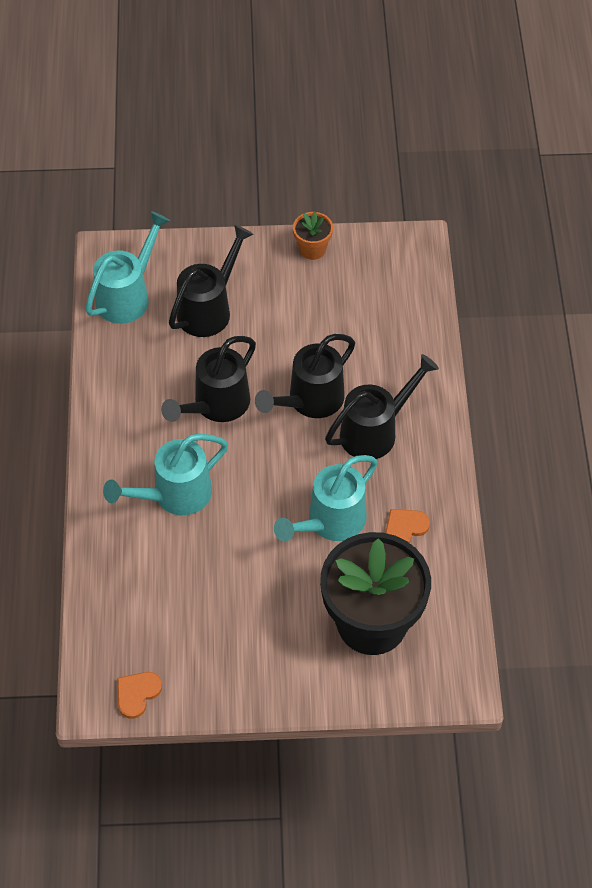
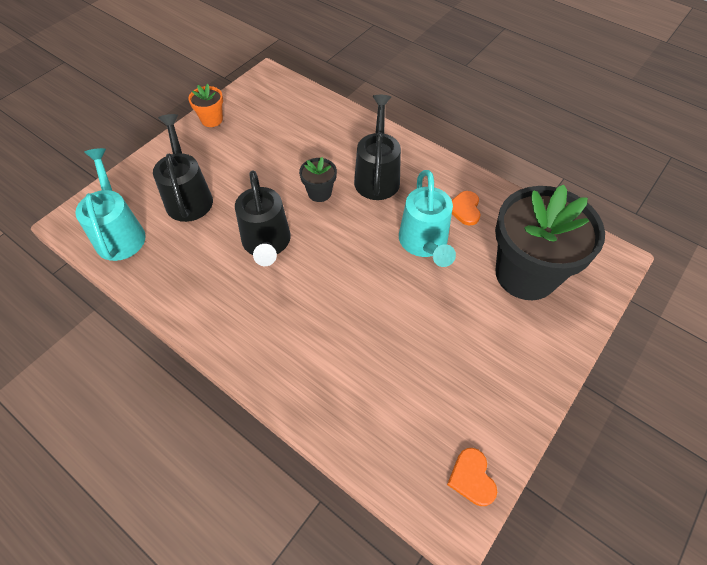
camera: 50 degrees left, 0 degrees up
turquoise watering can [103,434,228,515] -> none
black watering can [255,334,355,418] -> black flower pot [299,157,337,202]

